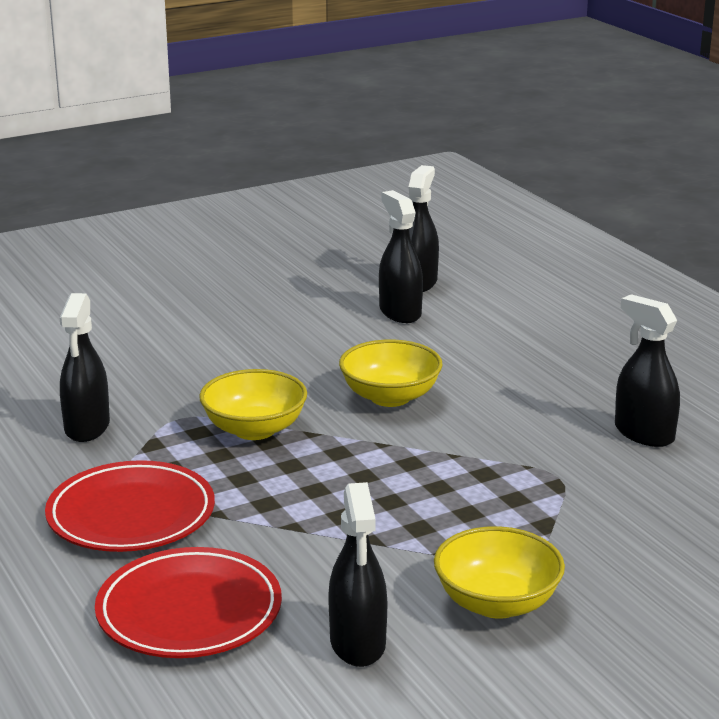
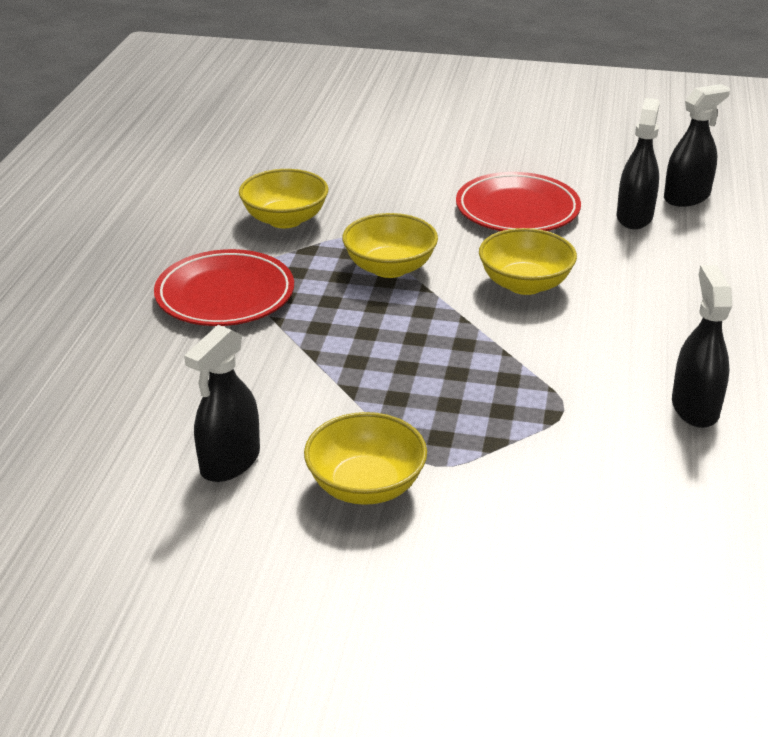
camera: 40 degrees right, 10 degrees up
black spray bottle [60,293,110,442] -> yellow bowl [239,169,328,228]
red plate [95,547,282,658] -> red plate moved to [456,172,581,231]

